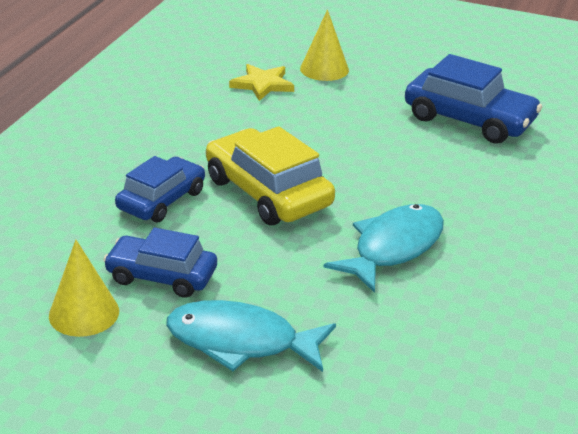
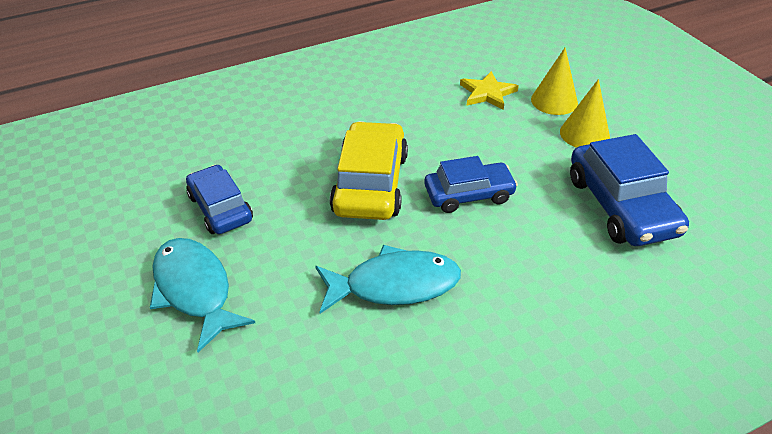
camera: 45 degrees right, 10 degrees up
yellow cone [49,240,119,337] -> yellow cone moved to [560,79,610,148]
blue car [115,156,205,222] -> blue car moved to [424,156,518,213]

